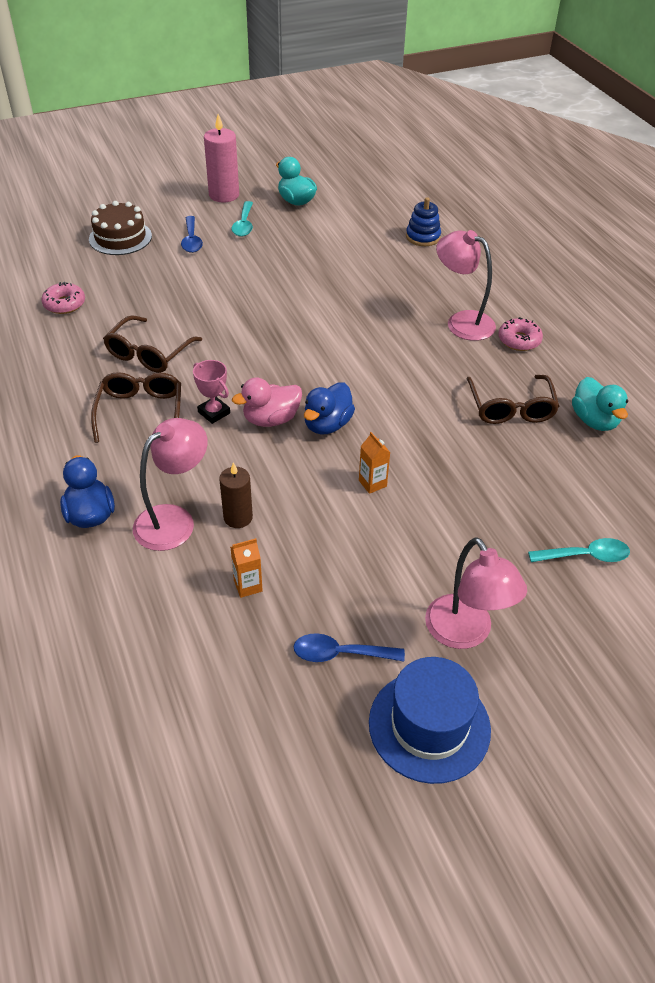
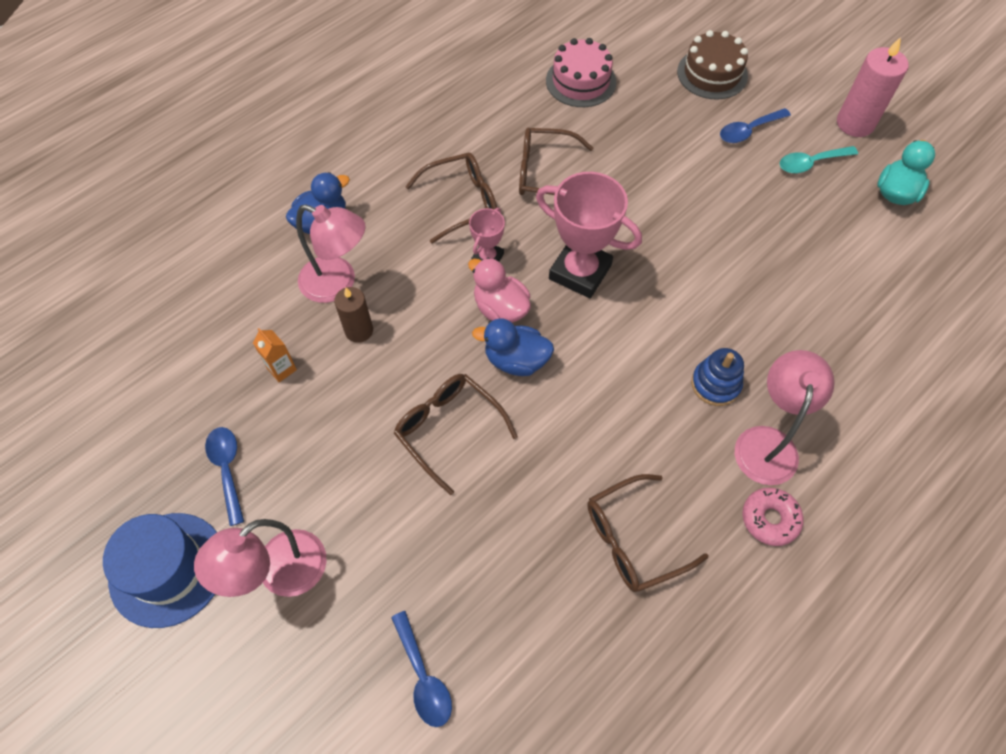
camera: 70 degrees right, 15 degrees up
pink donut [41,282,85,314] -> pink cake [546,38,616,107]
orange carton [359,432,391,494] -> brown glasses [394,374,518,495]
blue stacking toy [406,197,441,246] -> blue stacking toy moved to [691,348,744,406]
turquoise spoon [528,538,630,562] -> blue spoon [391,611,452,727]
turquoise duck [572,377,628,431] -> none
none -> pink trophy [536,172,642,298]

